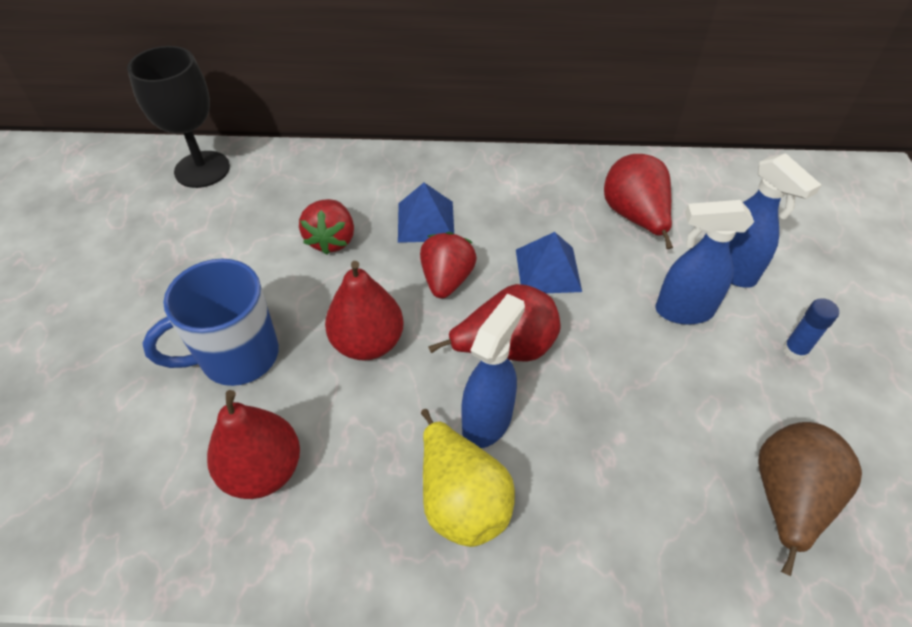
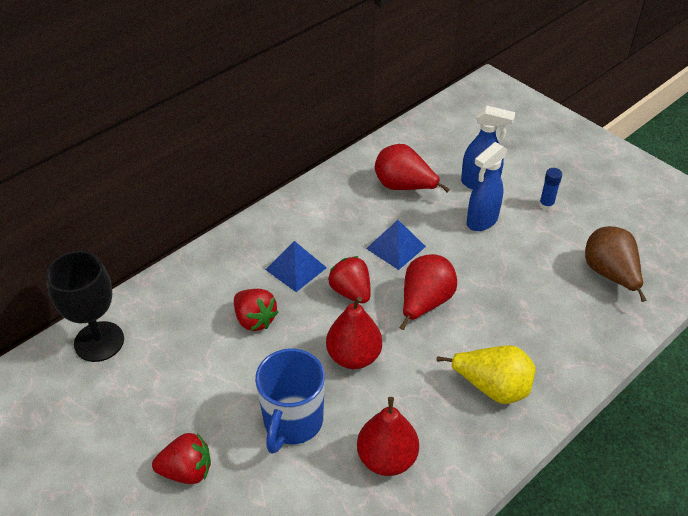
camera: 45 degrees left, 5 degrees down
blue spray bottle [461,293,525,448] -> none
none -> red strawberry [152,433,211,484]

